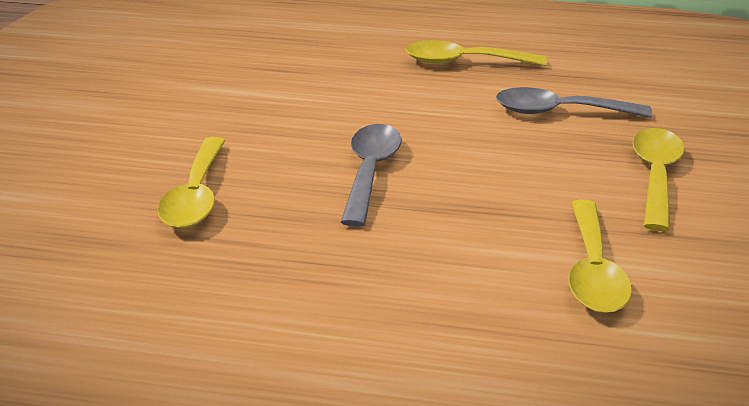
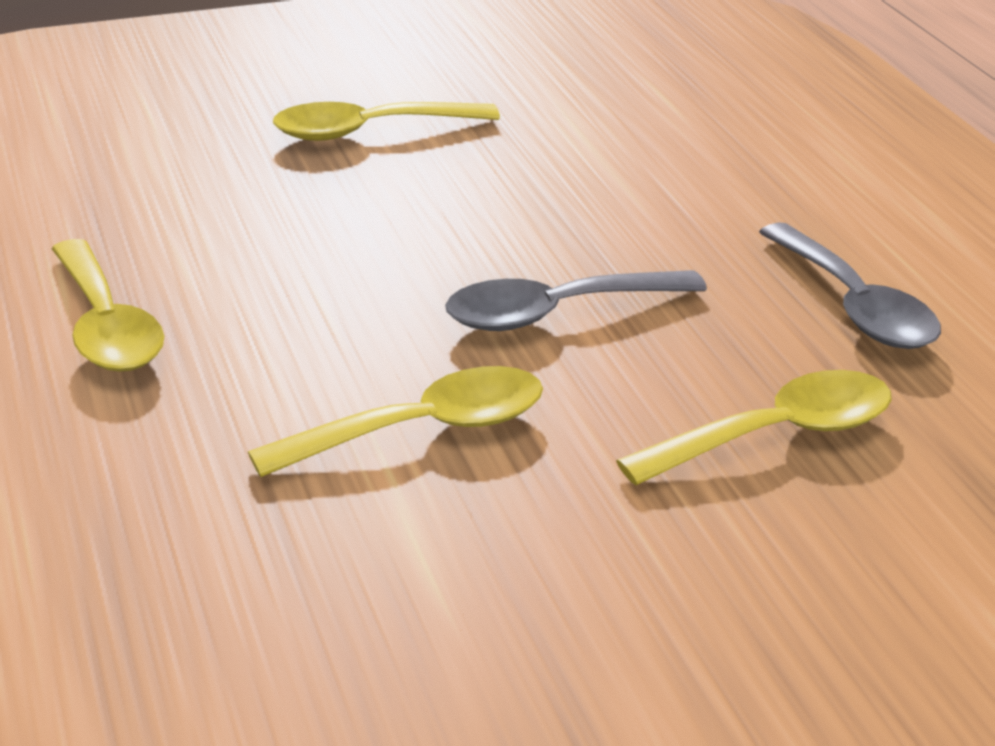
camera: 120 degrees left, 0 degrees up
grey spoon [496,87,652,118] -> grey spoon moved to [759,222,941,349]
yellow spoon [568,199,632,313] -> yellow spoon moved to [248,366,543,477]

